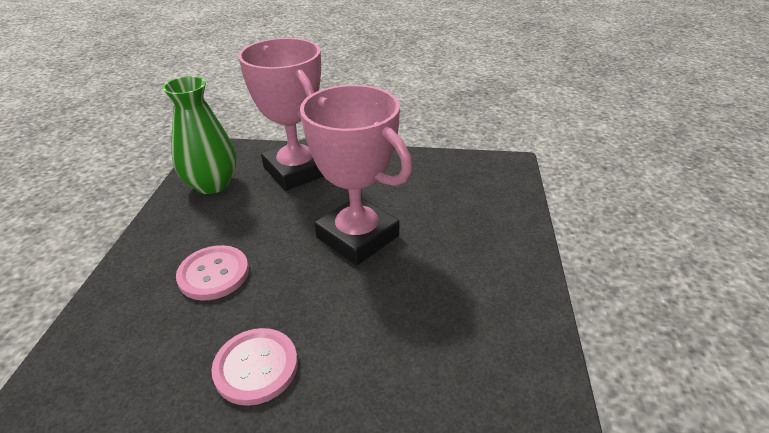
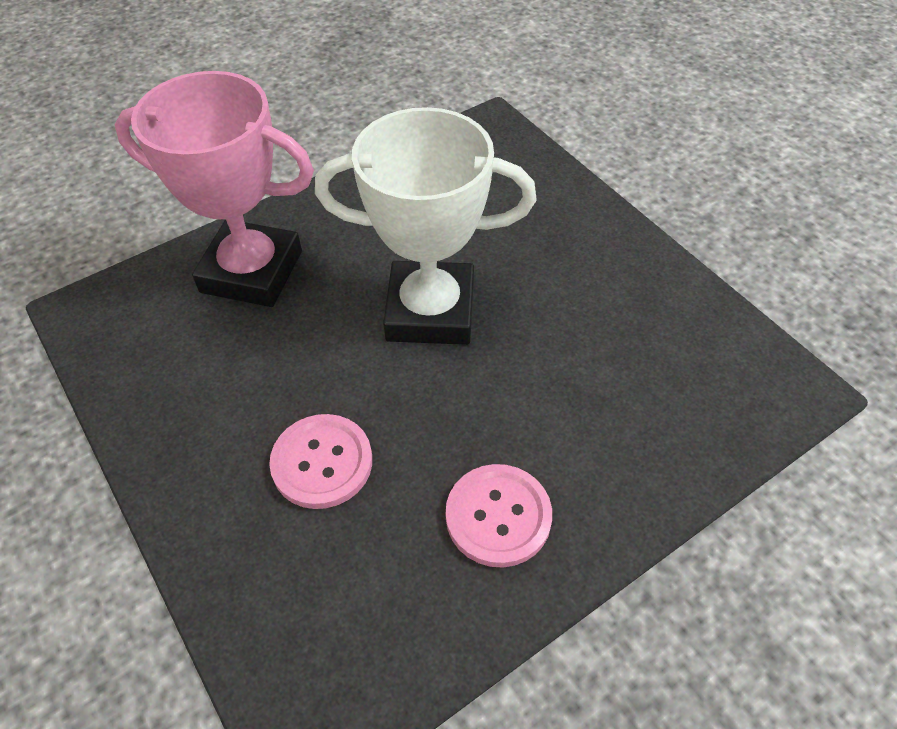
camera: 40 degrees left, 15 degrees up
green vase [162,76,237,194] -> none
pink trophy [300,85,412,266] -> white trophy [315,107,536,345]

